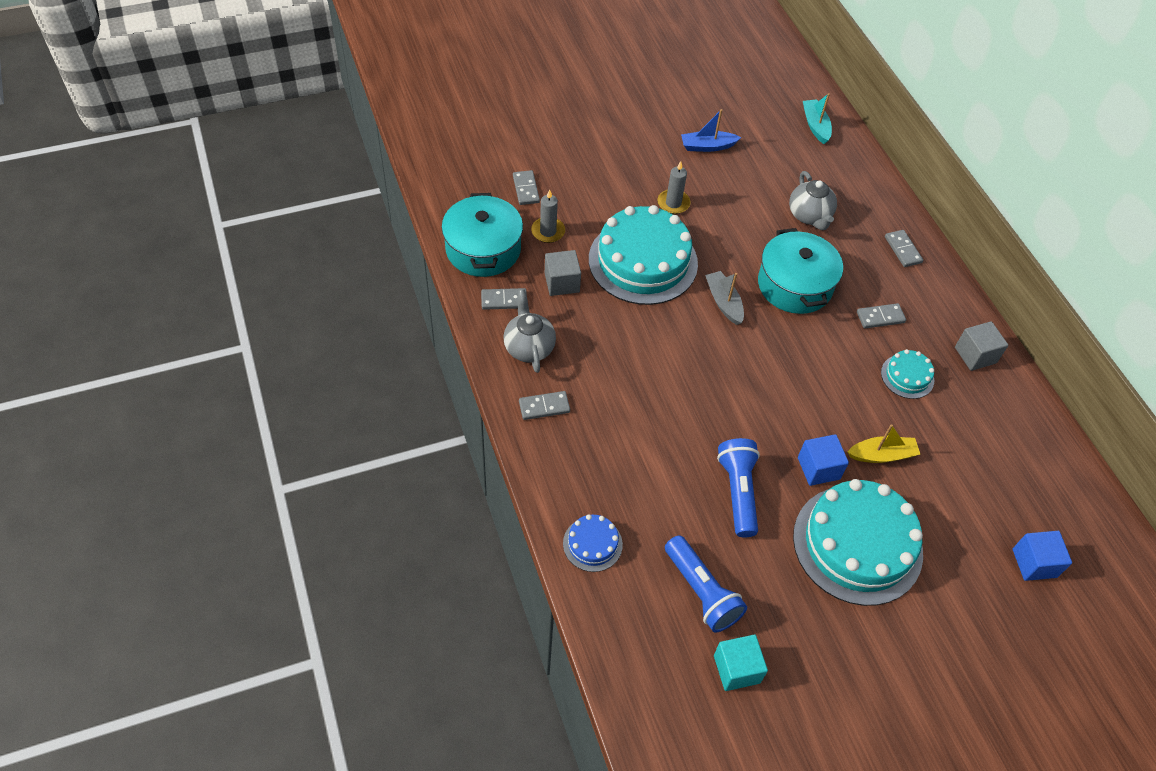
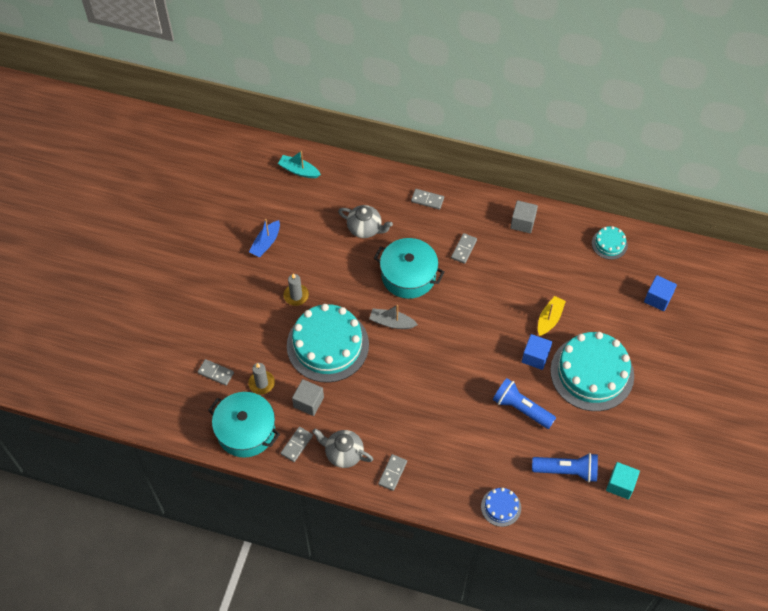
camera: 50 degrees left, 5 degrees up
turquoise cake [881,349,934,399] -> turquoise cake moved to [592,226,628,260]

